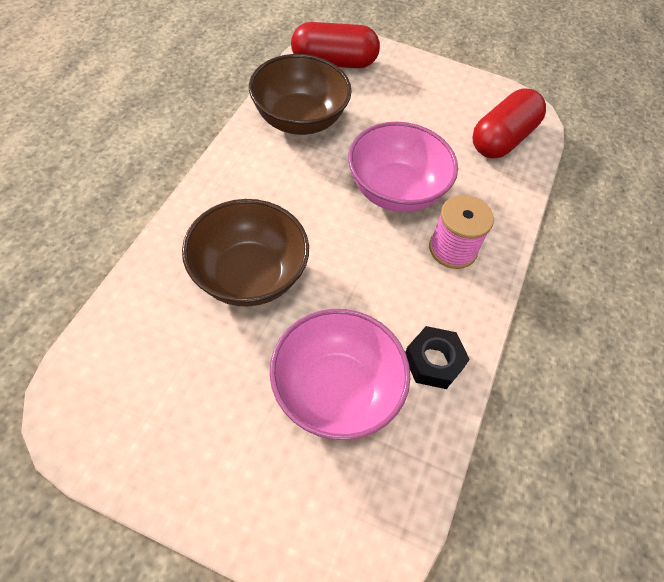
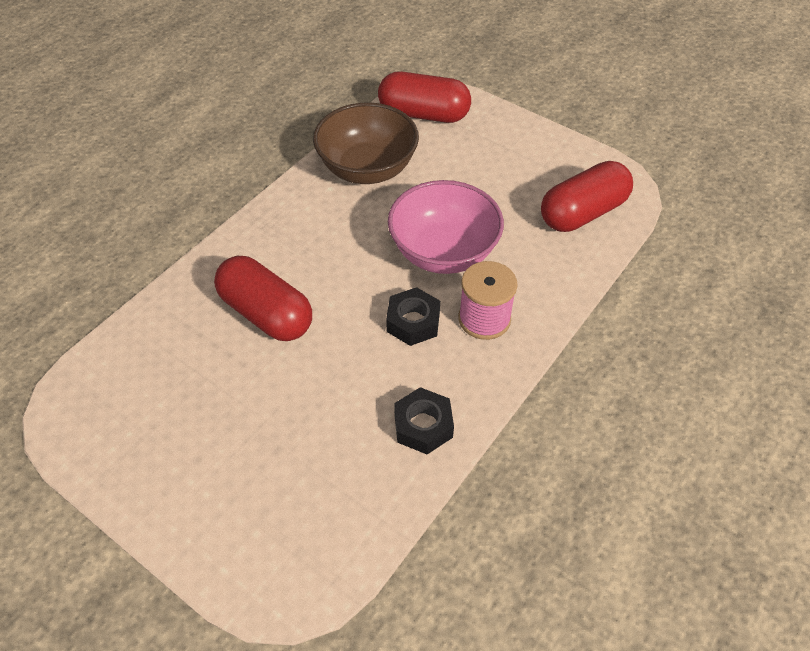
camera: 20 degrees right, 5 degrees down
brown bowl [182,199,309,306] -> red capsule [214,256,312,341]
pink bowl [270,309,410,440] -> none
none -> black nut [386,287,440,346]

